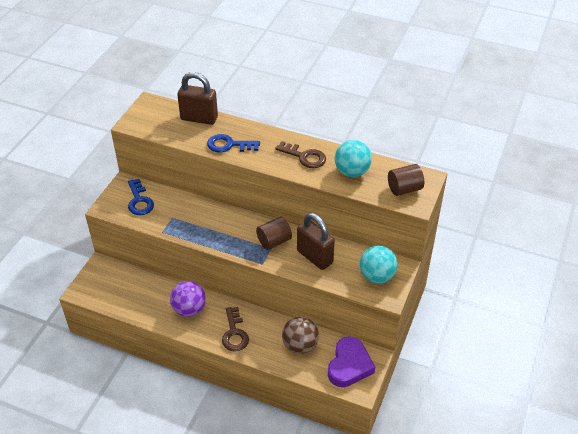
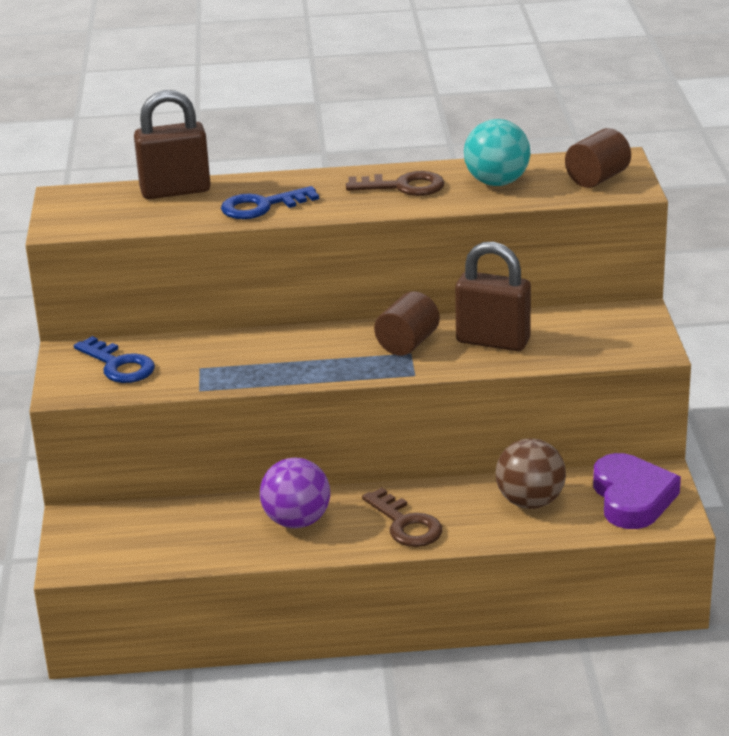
camera: 25 degrees left, 15 degrees down
turquoise ball [360,246,398,284] -> none

